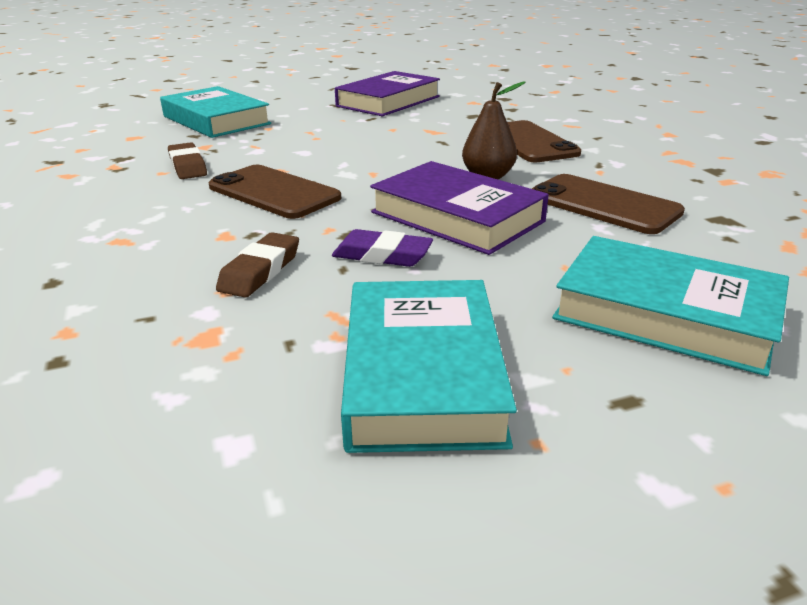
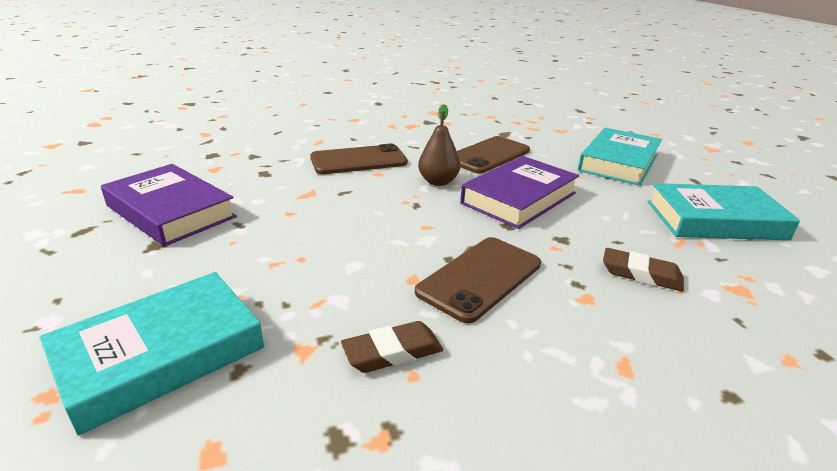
camera: 90 degrees left, 0 degrees up
purple eraser [332,229,433,267] -> none

